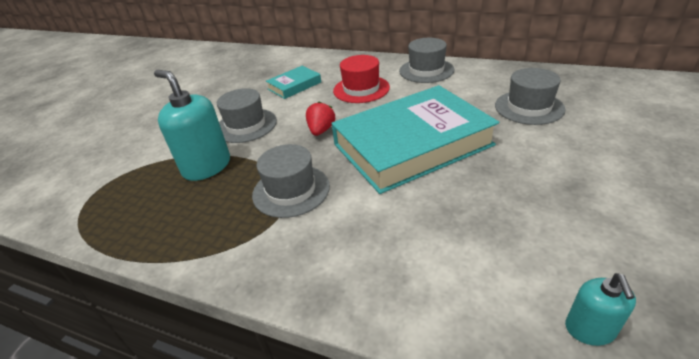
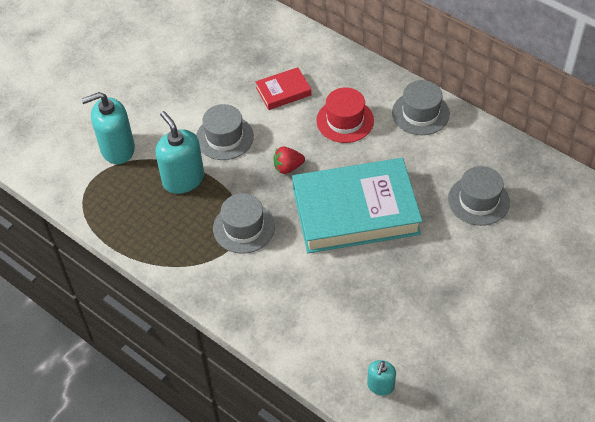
camera: 15 degrees right, 15 degrees up
turquoise book [266,66,321,99] -> red book [256,67,311,110]
red strawberry [306,101,335,136] -> red strawberry turned 135 degrees counterclockwise [274,147,305,174]
none -> turquoise soap dispenser [81,92,135,164]

